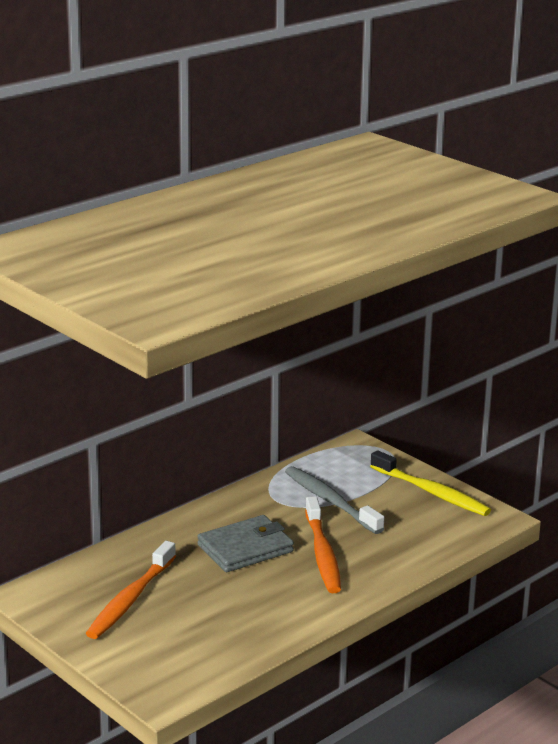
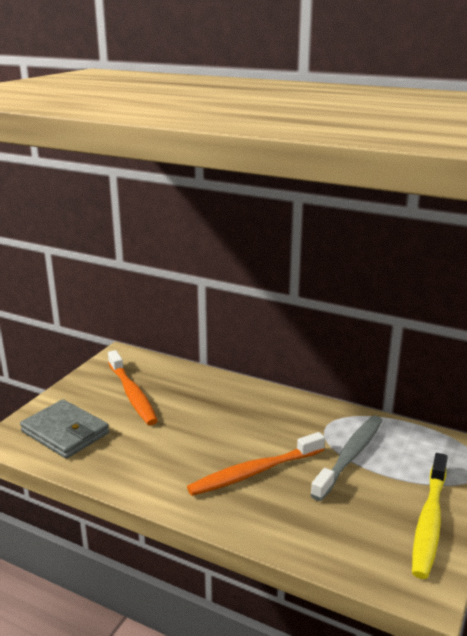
camera: 70 degrees right, 0 degrees up
orange toothbrush [86,541,176,639] -> orange toothbrush turned 120 degrees counterclockwise [108,350,158,425]
grey wallet [197,515,294,572] -> grey wallet moved to [20,399,109,459]

